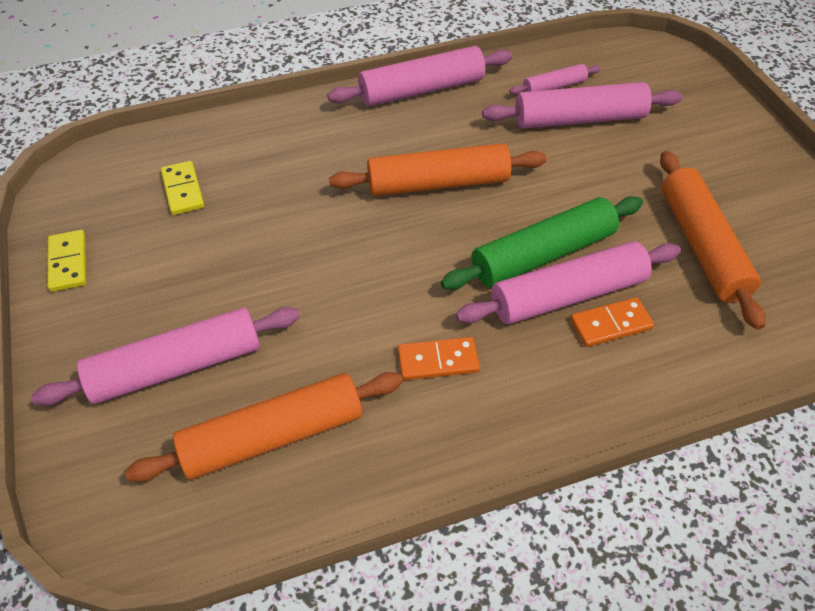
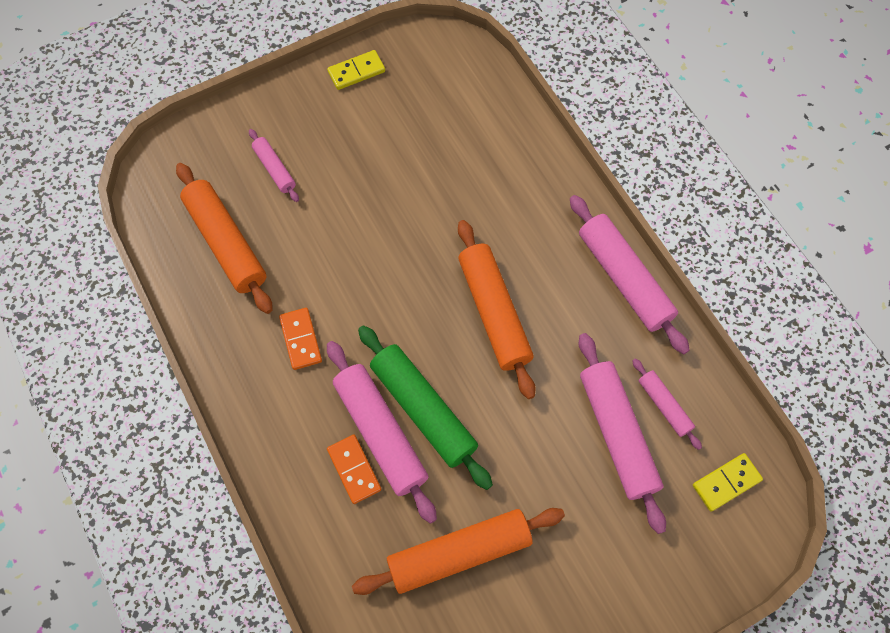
camera: 80 degrees right, 15 degrees up
pink rolling pin [31,307,300,406] -> pink rolling pin [249,129,299,202], size x0.52
yellow domino [161,161,204,215] -> yellow domino moved to [693,453,763,512]

